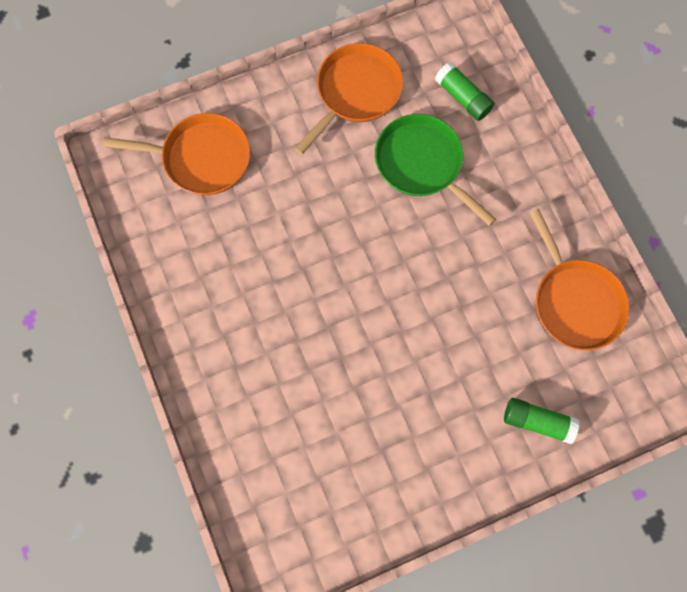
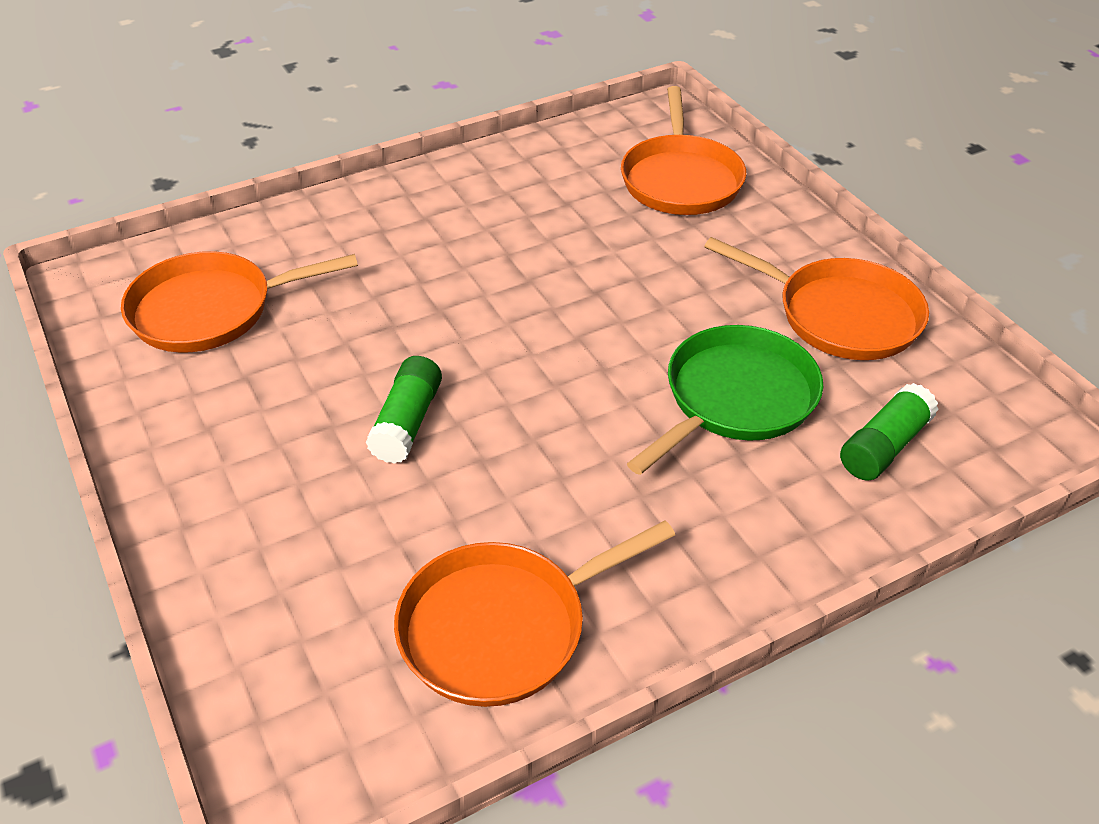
camera: 85 degrees right, 30 degrees down
green glue stick [504,398,580,444] -> green glue stick moved to [366,356,442,464]
none -> orange pan [121,251,358,353]

